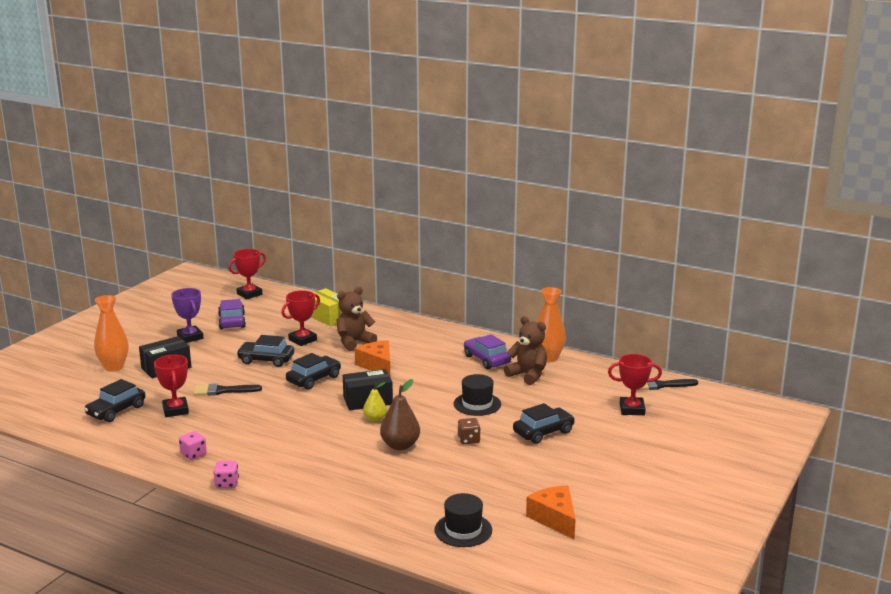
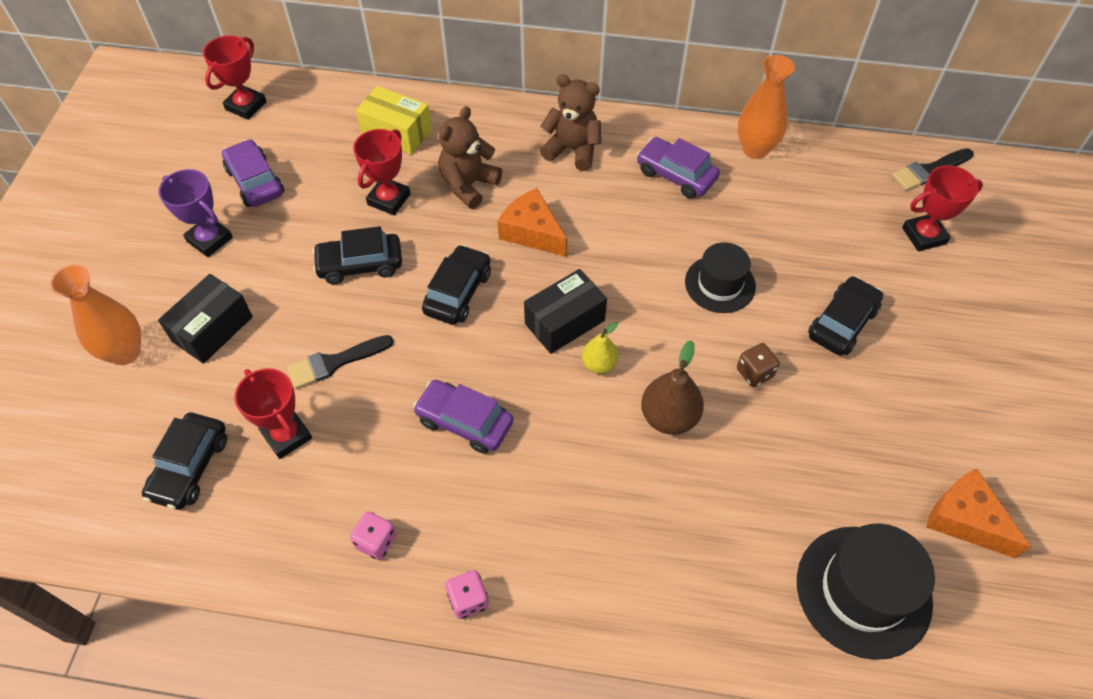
camera: 20 degrees left, 35 degrees up
black hat [434,493,492,547] -> black hat [797,524,935,660], size x1.55
brown teddy bear [504,316,547,385] -> brown teddy bear moved to [540,74,601,171]
none -> purple car [413,380,513,454]

